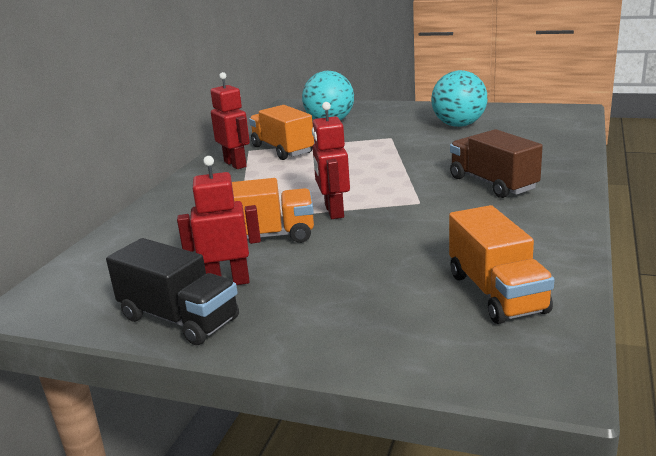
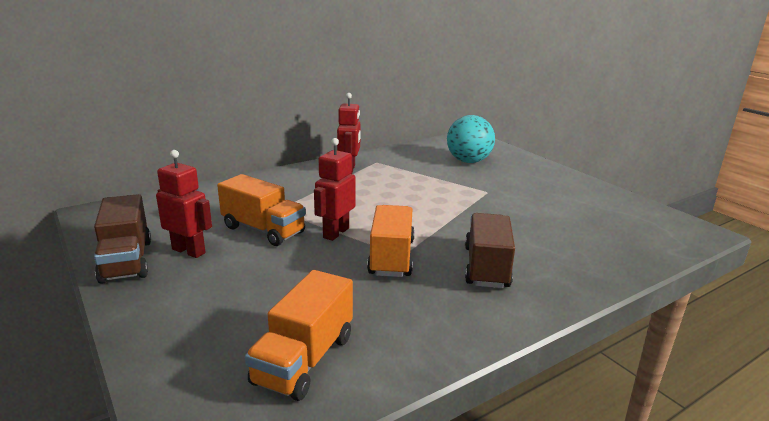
camera: 35 degrees right, 0 degrees up
black truck [106,238,239,345] -> brown truck [94,194,151,284]
orange truck [249,105,314,160] -> orange truck moved to [367,205,415,277]
turquoise ball [431,70,487,127] -> none

